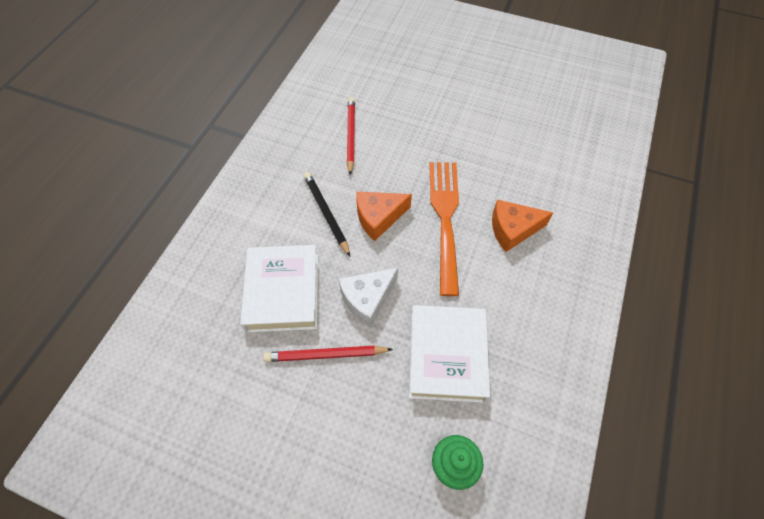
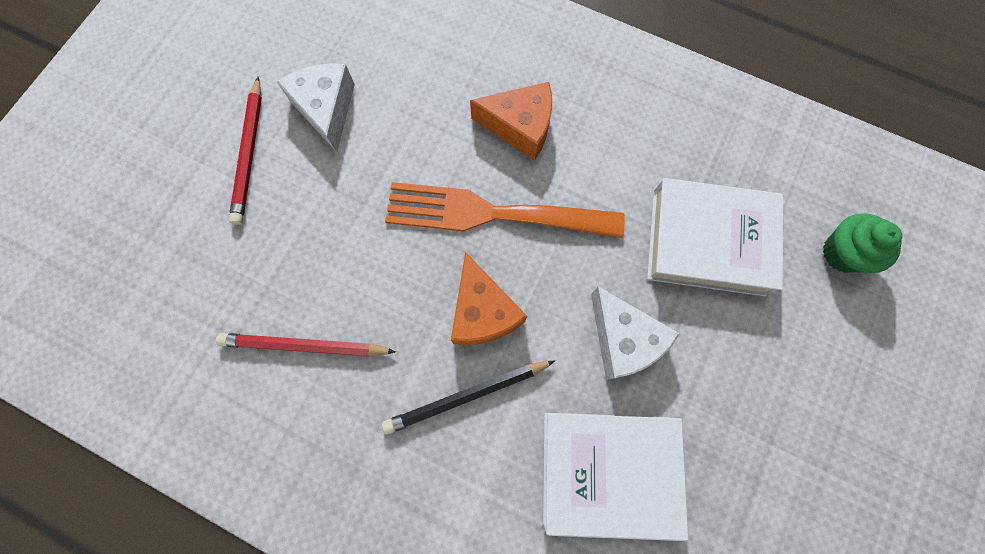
camera: 85 degrees left, 15 degrees up
red pencil [263,346,393,362] -> red pencil moved to [229,76,262,225]
orange cheese [492,200,553,252] -> orange cheese turned 75 degrees counterclockwise [470,82,552,161]
none -> white cheese [277,63,355,152]

